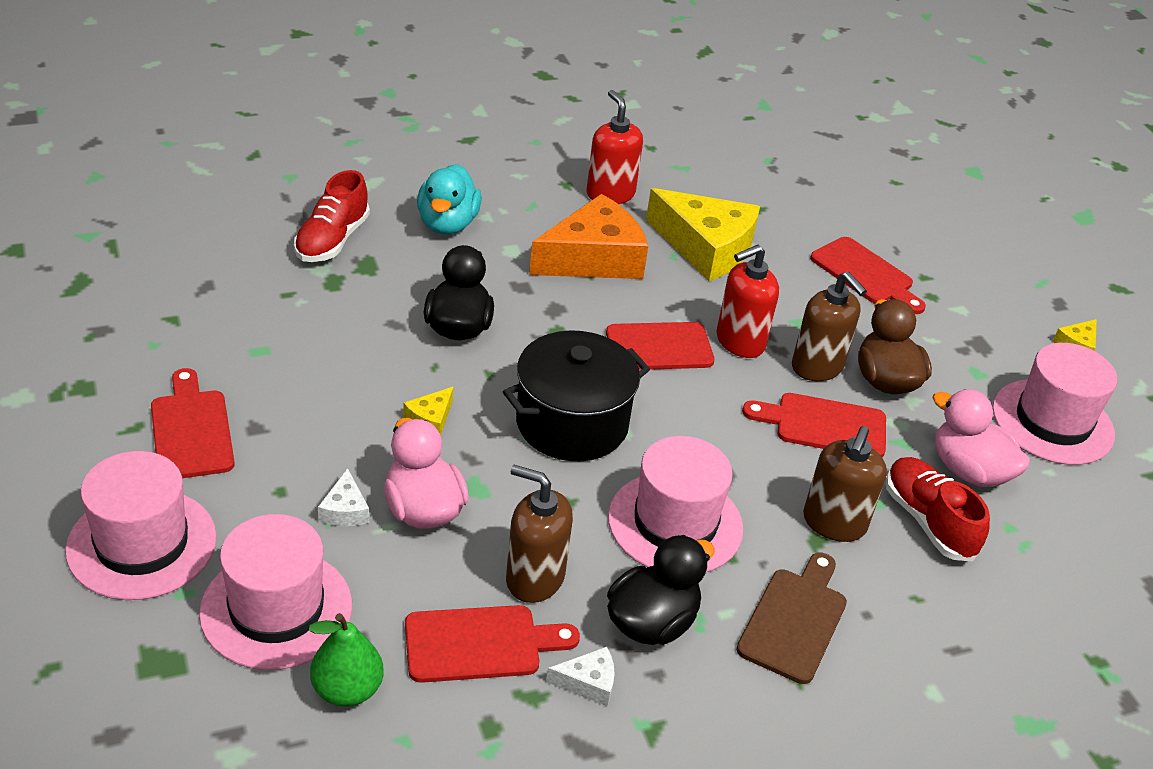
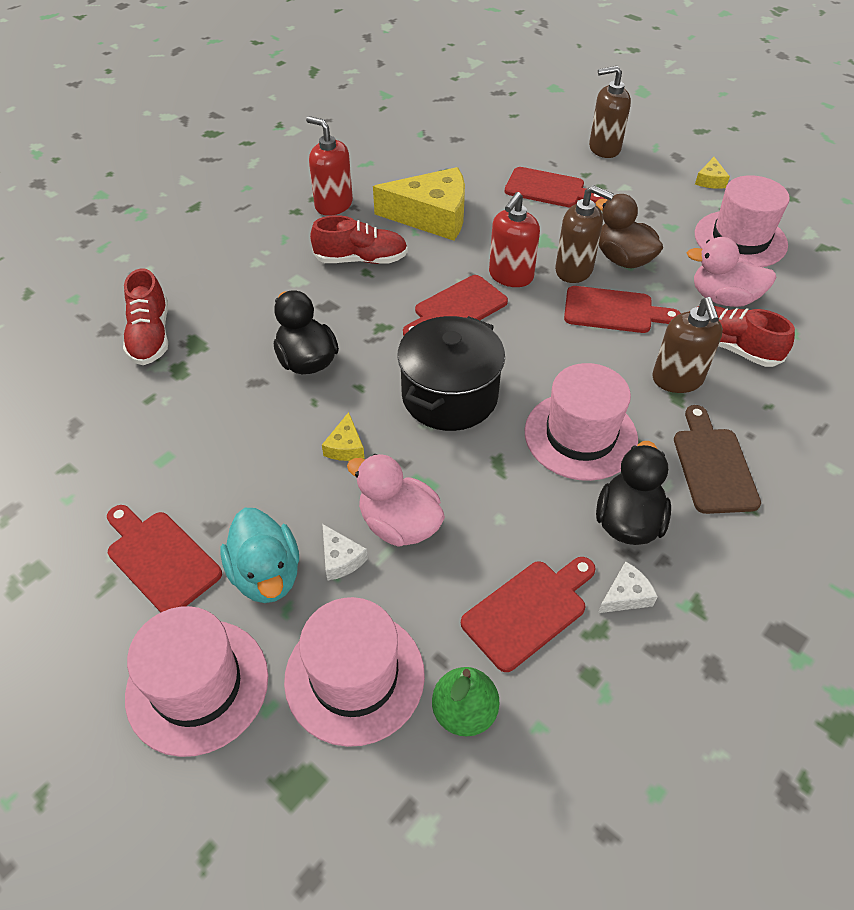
camera: 25 degrees left, 10 degrees up
turquoise duck [417,164,482,234] -> turquoise duck moved to [220,508,299,603]
brown soap dispenser [506,465,573,603] -> brown soap dispenser moved to [589,66,631,158]
orange cheese [529,194,648,279] -> red shoe [310,215,408,264]
red cutting board [742,393,886,457] -> red cutting board turned 150 degrees counterclockwise [564,286,681,333]

